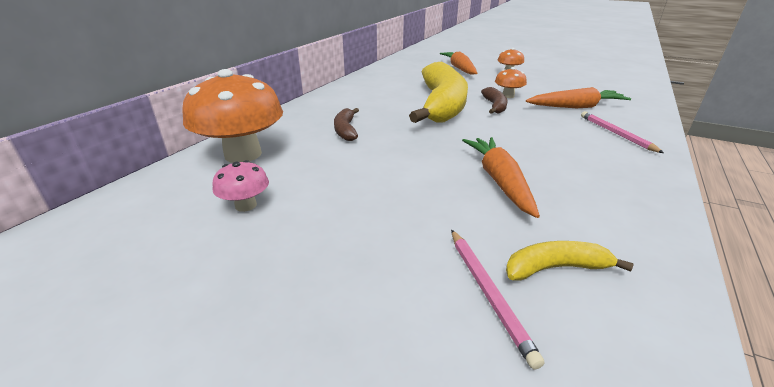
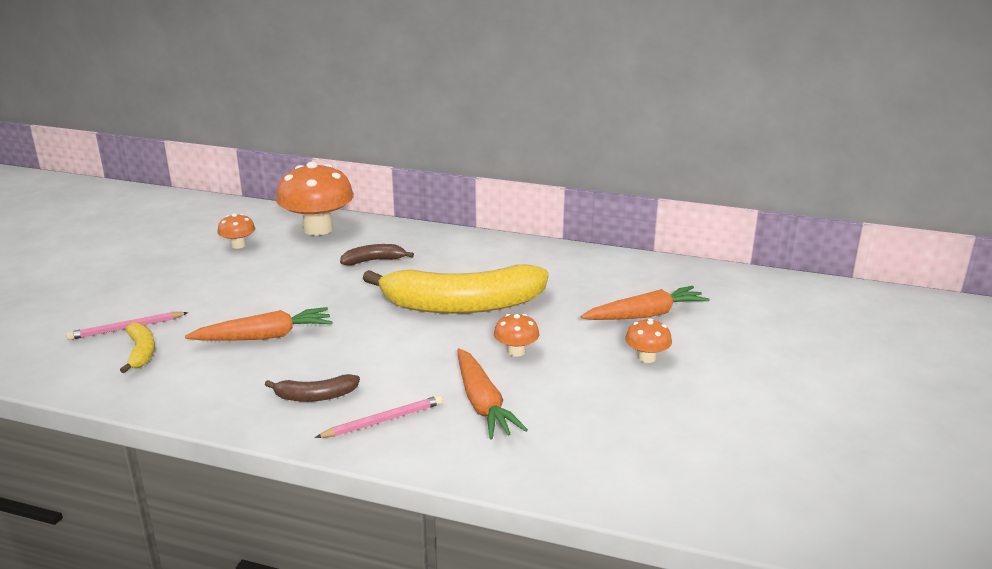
camera: 80 degrees right, 5 degrees down
pink mushroom [212,160,269,212] -> orange mushroom [217,213,255,249]
brown banana [481,87,508,114] -> brown banana moved to [265,374,360,402]

